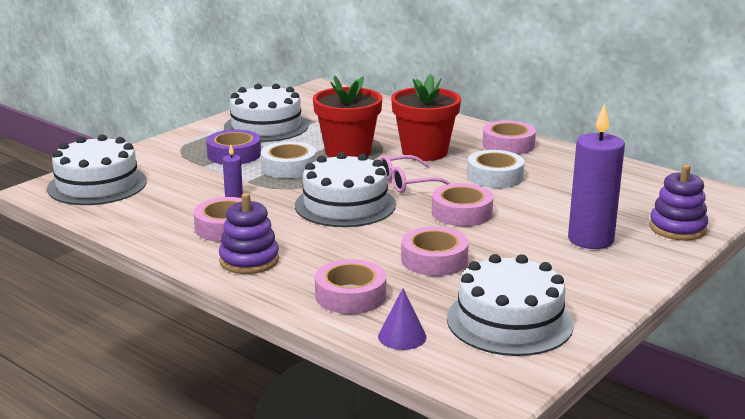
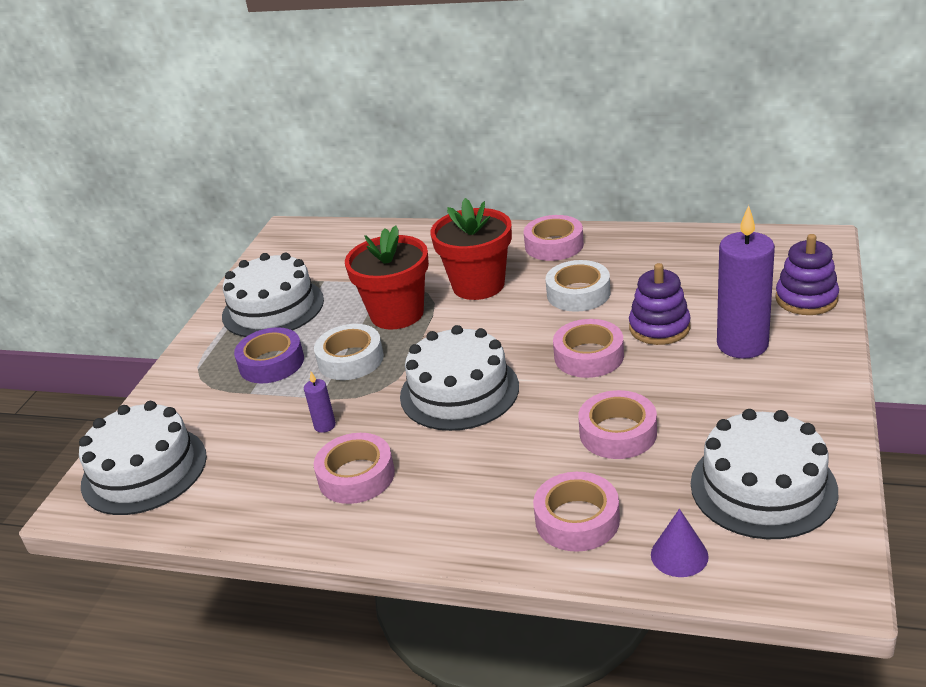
camera: 20 degrees left, 10 degrees up
purple stacking toy [219,193,279,274] -> purple stacking toy moved to [629,263,691,345]
pink glasses [380,155,451,193] -> none

